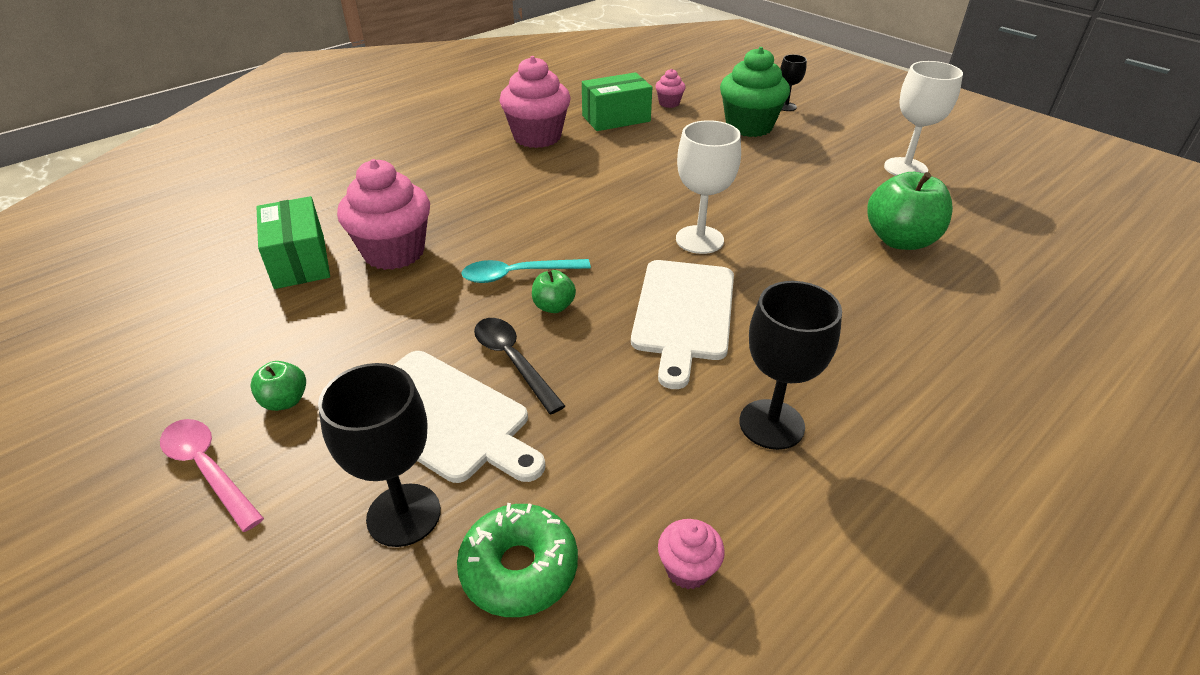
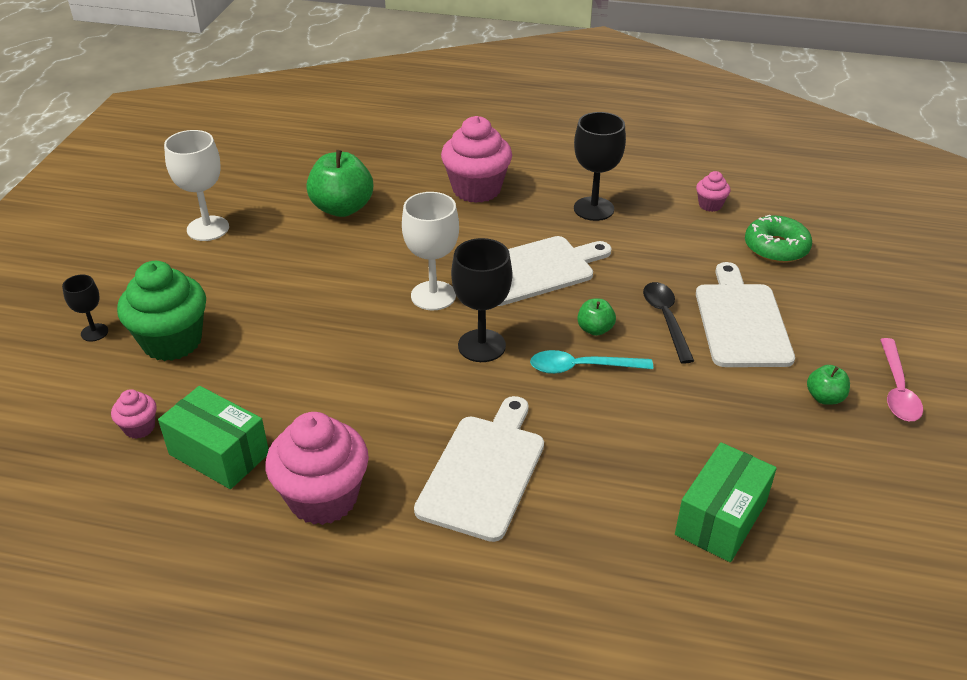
camera: 125 degrees left, 0 degrees up
black goblet [318,363,441,547] -> black goblet moved to [451,238,512,362]
pink cupcake [337,159,430,270] -> pink cupcake moved to [441,116,512,203]
turquoise spoon [461,259,591,283] -> turquoise spoon turned 135 degrees clockwise [530,350,653,374]
black spoon [474,318,565,414] -> black spoon turned 150 degrees clockwise [643,282,694,364]
none -> white cutting board [414,396,544,542]

